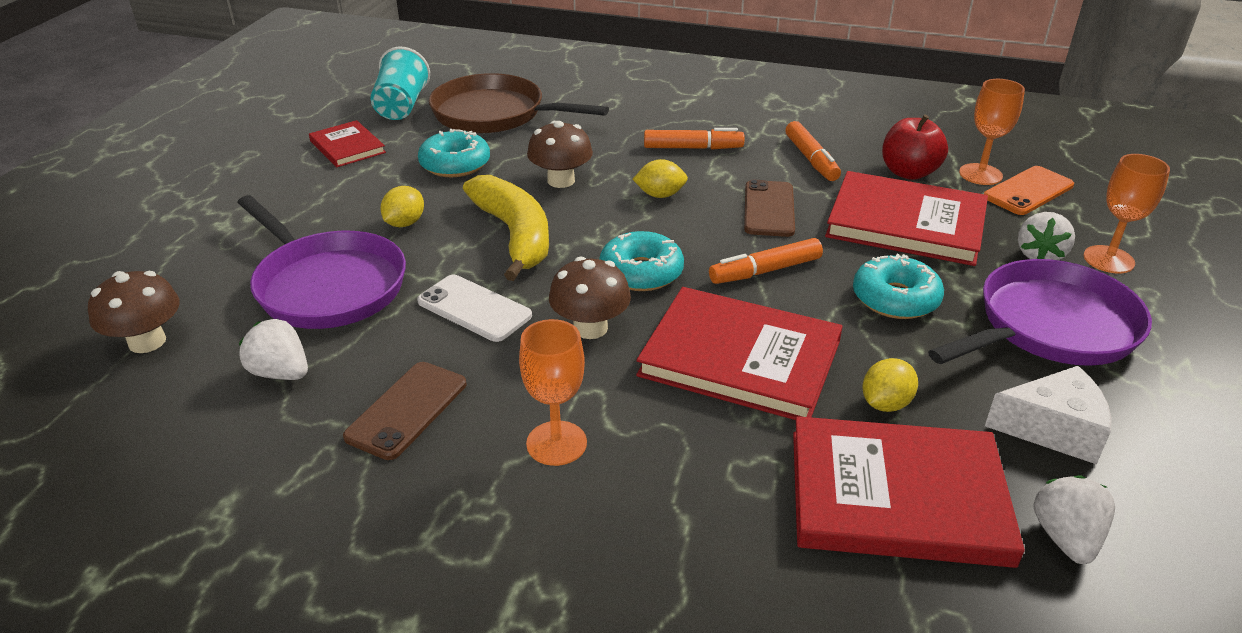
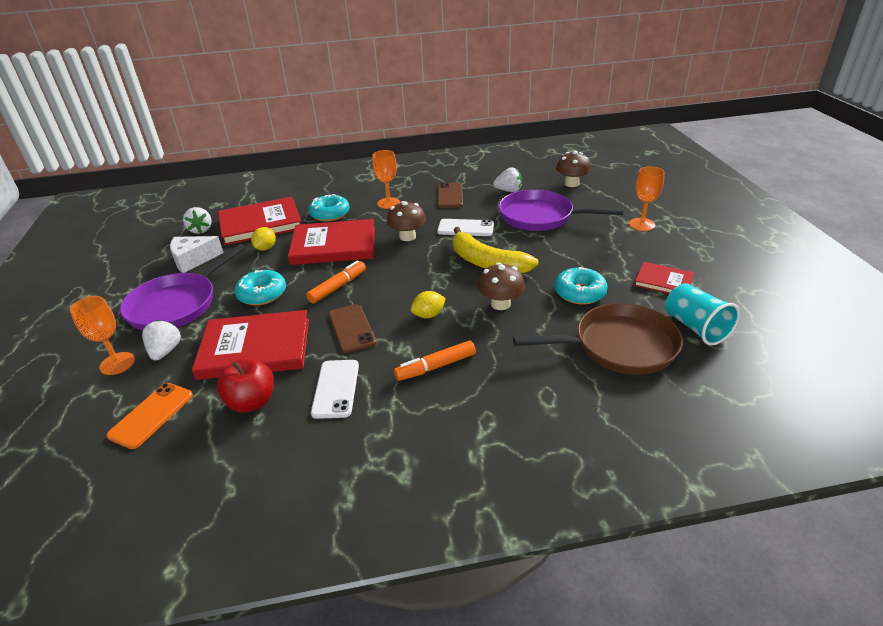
camera: 155 degrees right, 0 degrees up
yellow lemon [380,186,424,227] -> none
turquoise donut [599,231,684,291] -> turquoise donut moved to [308,194,350,222]
orange marker [785,121,841,181] -> white phone [311,360,359,419]
orange goblet [959,79,1025,185] -> orange goblet moved to [629,166,665,231]

